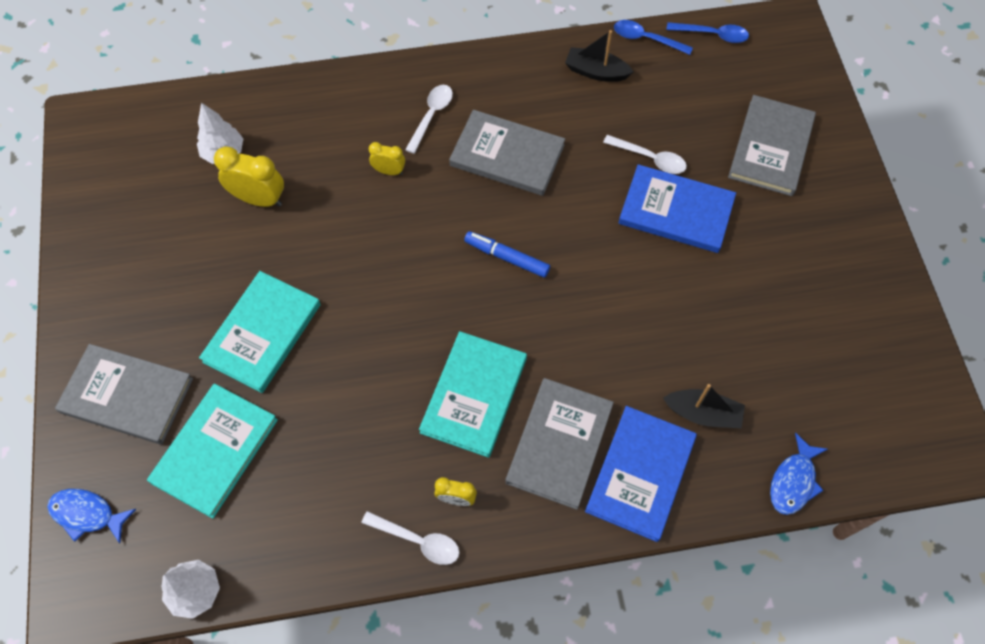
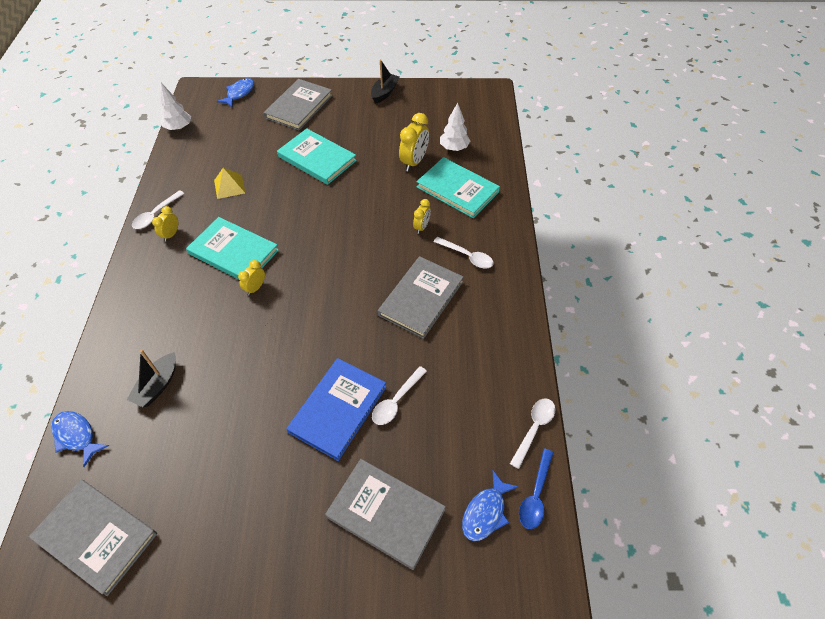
camera: 100 degrees right, 10 degrees down
turquoise book [147,384,278,519] -> turquoise book moved to [417,157,500,218]
blue marker [464,231,550,278] -> none
grey book [505,378,614,510] -> grey book moved to [29,480,157,596]
black boat [565,30,633,82] -> black boat moved to [371,59,400,104]
blue book [585,406,697,542] -> none
blue spoon [614,20,693,55] -> white spoon [510,398,555,469]
none -> yellow pyramid [214,168,245,199]
none -> yellow clock [238,260,265,295]
none -> blue fish [462,471,519,541]

